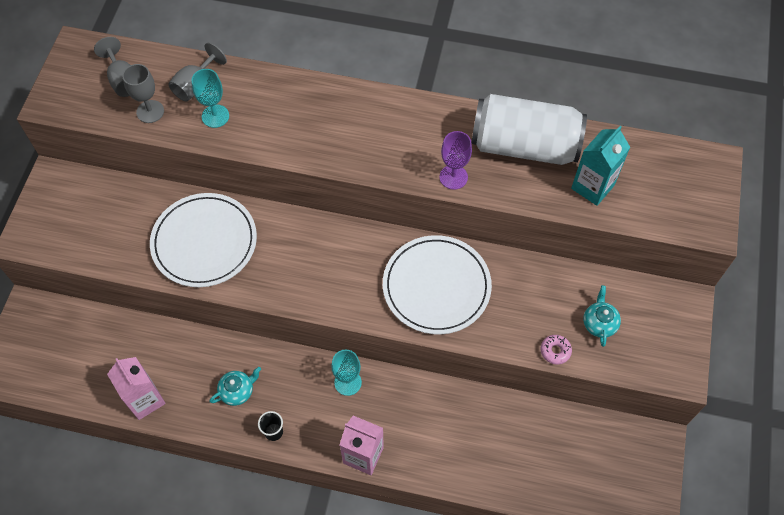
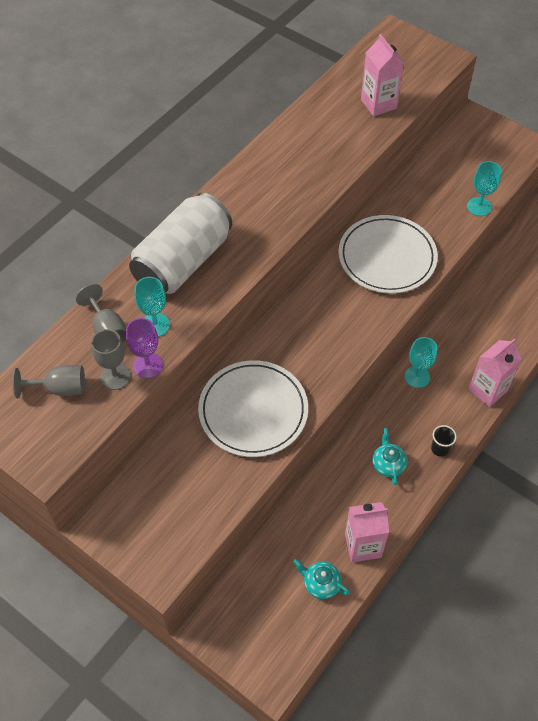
camera: 65 degrees left, 5 degrees down
purple goblet [439,131,472,190] -> purple goblet moved to [126,318,163,379]
white can [472,94,587,165] -> white can moved to [129,193,232,294]
pink donut [541,335,572,365] -> turquoise goblet [467,161,502,216]
turquoise carton [571,126,630,206] -> pink carton [361,34,404,116]
turquoise teapot [583,285,621,347] -> turquoise teapot moved to [293,559,350,599]

